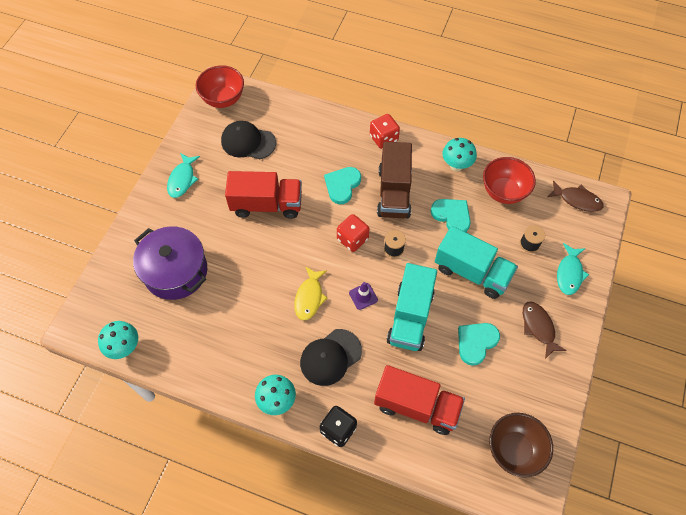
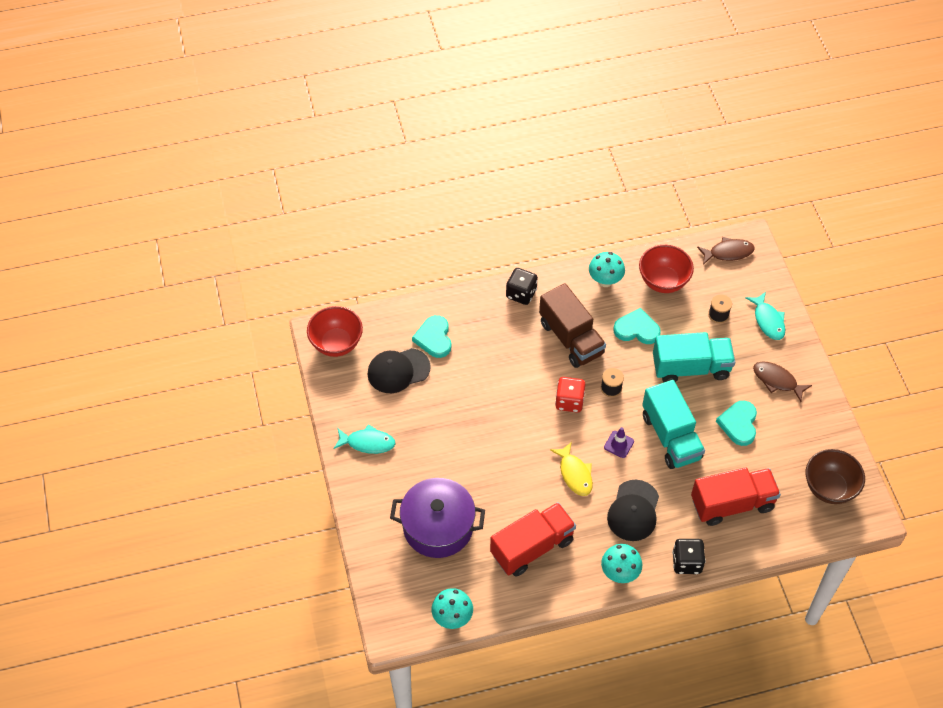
camera: 35 degrees left, 5 degrees down
turquoise fish [167,153,200,198] -> turquoise fish turned 60 degrees counterclockwise [333,424,395,454]
red truck [225,171,302,219] -> red truck moved to [490,502,576,577]
turquoise heart [324,167,361,204] -> turquoise heart moved to [412,315,452,358]
red dice [370,114,400,149] -> black dice [506,268,538,305]

